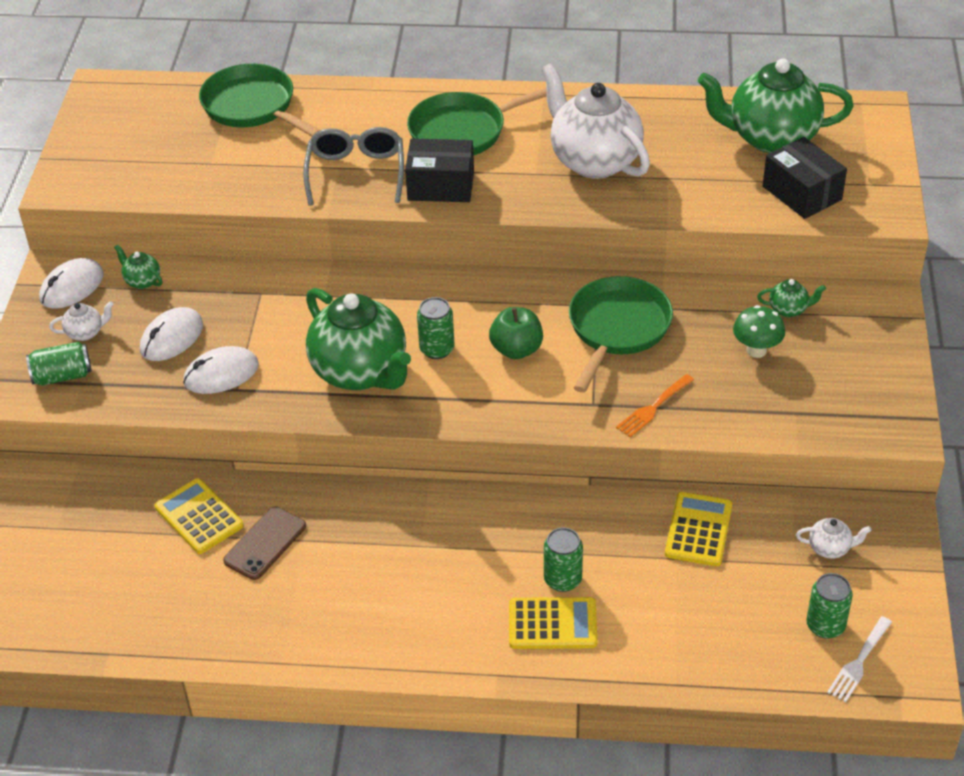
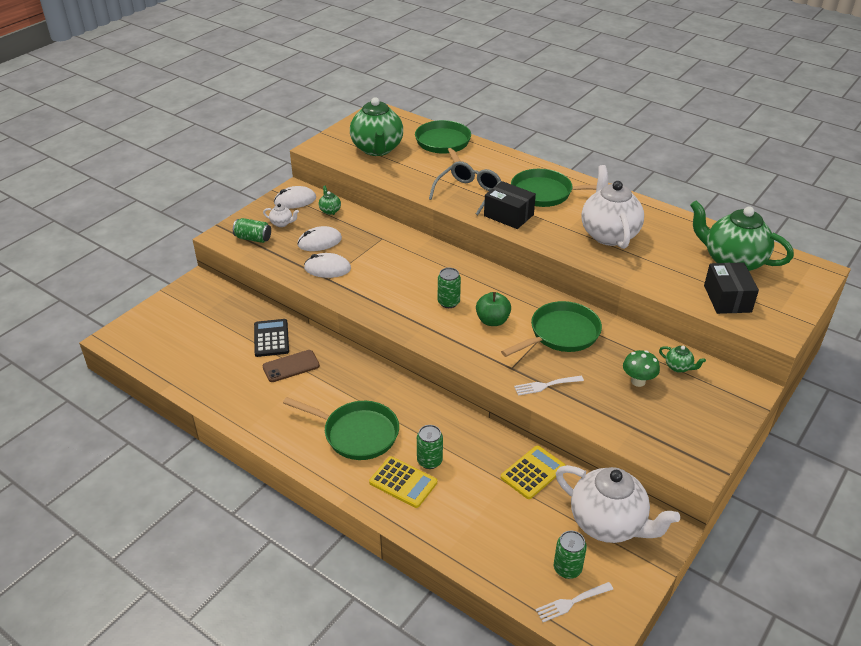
camera: 30 degrees right, 5 degrees down
yellow calculator [155,478,244,554] -> black calculator [254,319,289,357]
green teapot [306,288,411,390] -> green teapot moved to [350,97,403,156]
orange fork [616,374,694,437] -> white fork [514,376,584,396]
white teapot [796,518,872,559] -> white teapot [556,465,680,543], size x2.46
none -> green pan [283,397,399,460]

